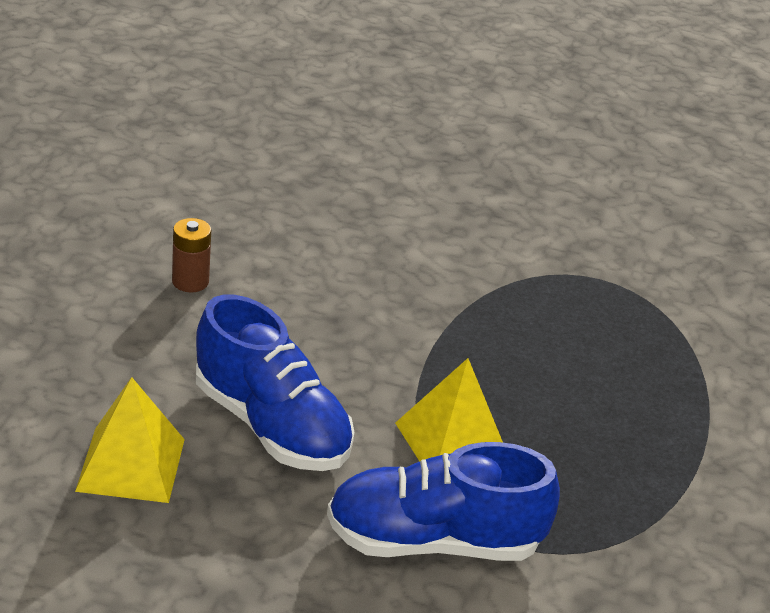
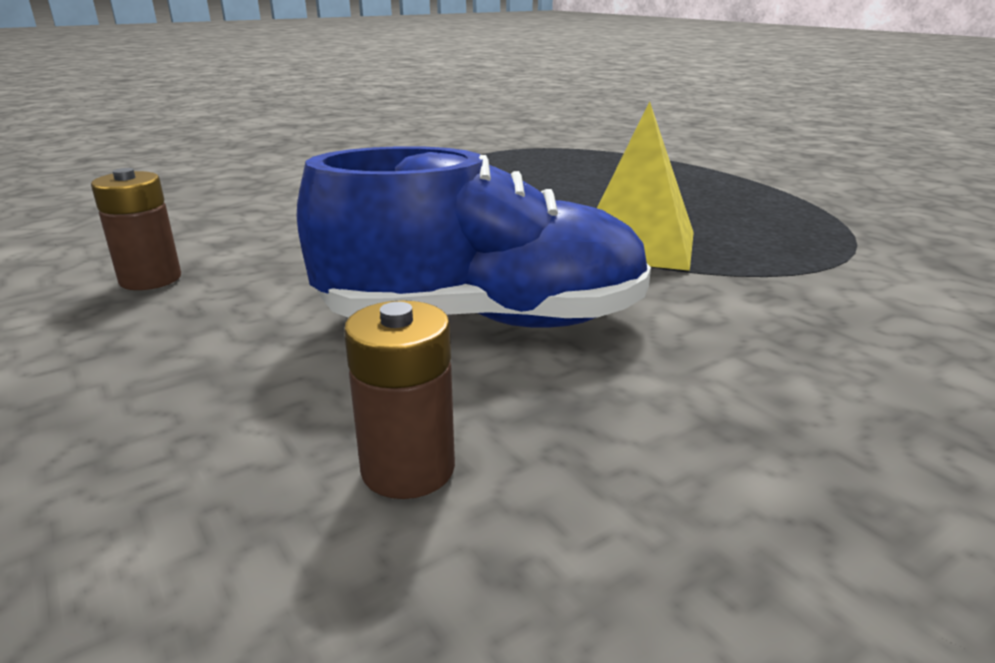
camera: 45 degrees left, 10 degrees down
yellow pyramid [75,377,185,503] -> brown battery [344,300,455,499]
blue shoe [327,442,560,561] -> none

